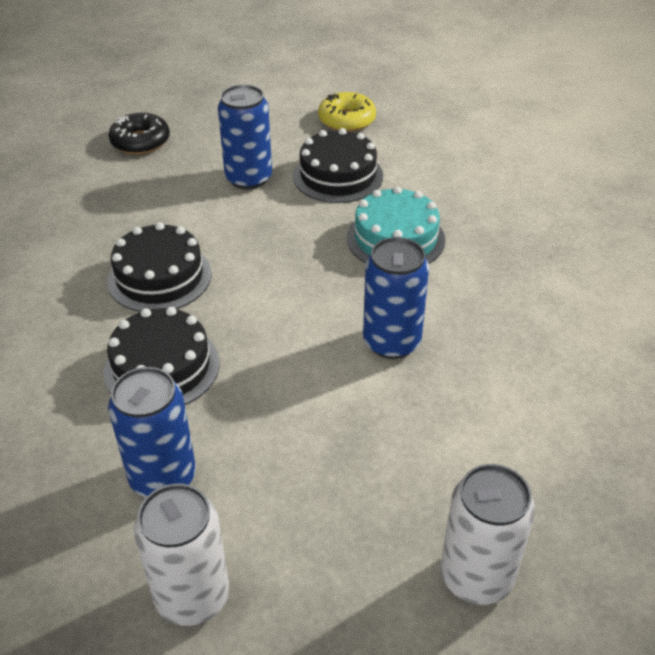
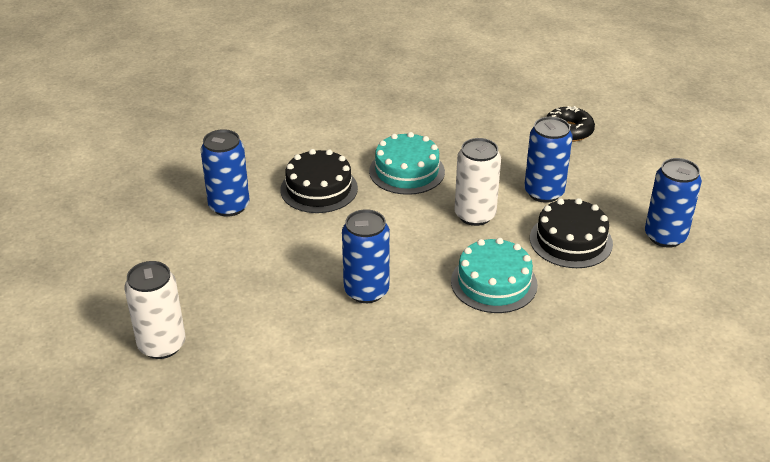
camera: 80 degrees right, 5 degrees down
black cake [107,222,212,312] -> turquoise cake [369,132,445,195]
white can [134,484,229,626] -> white can moved to [455,138,501,226]
yellow donut [318,92,376,132] -> blue can [645,158,702,248]

